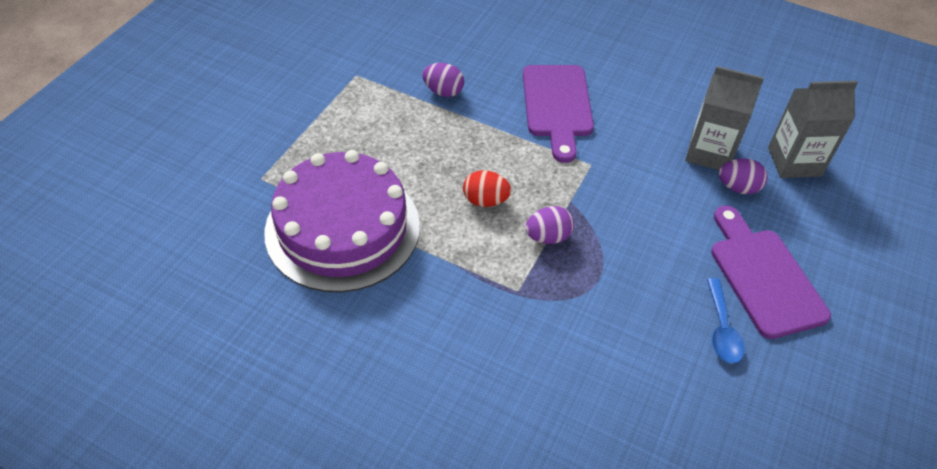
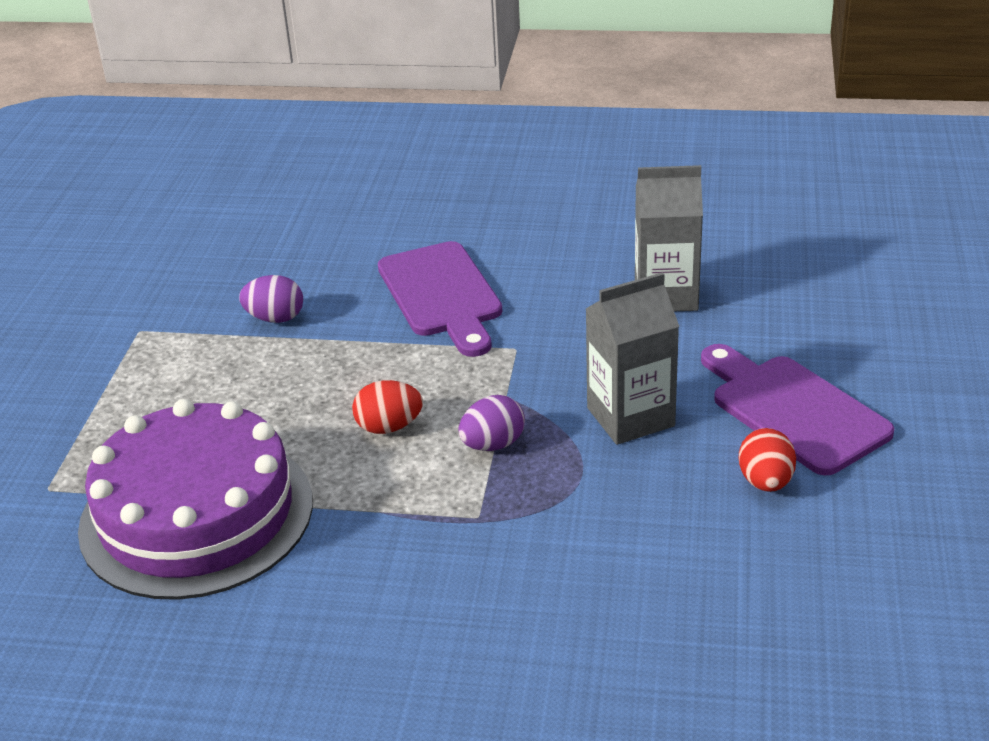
camera: 15 degrees left, 15 degrees down
blue spoon [707,278,745,364] -> red egg [739,428,796,492]
purple egg [719,158,767,194] -> none
grey carton [768,81,858,178] -> grey carton moved to [586,272,679,445]

